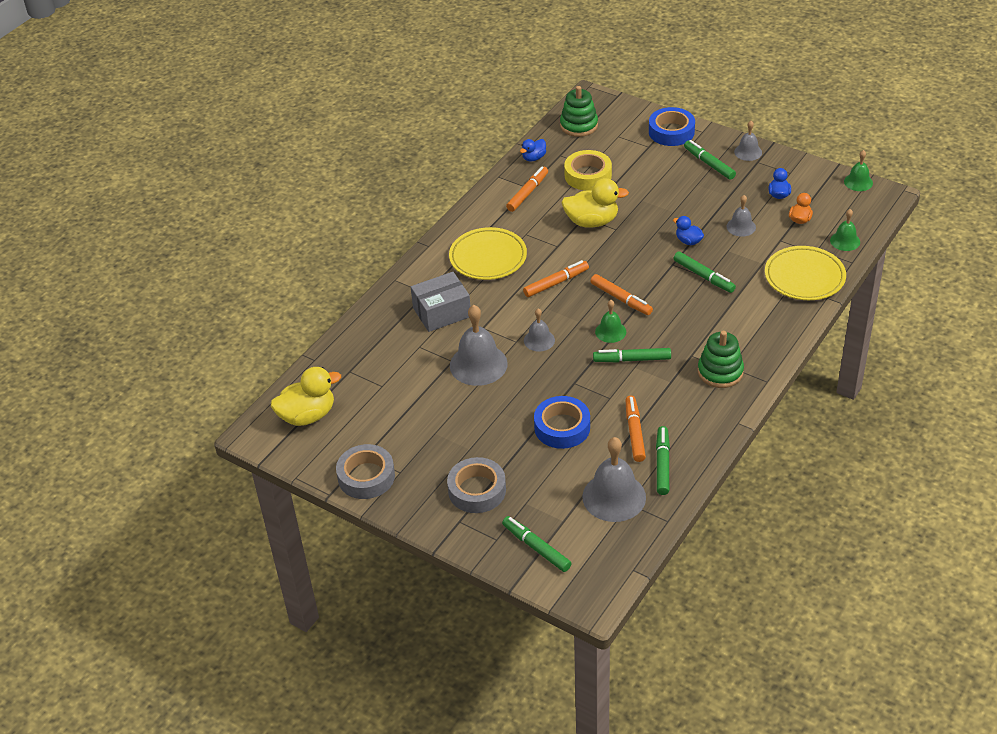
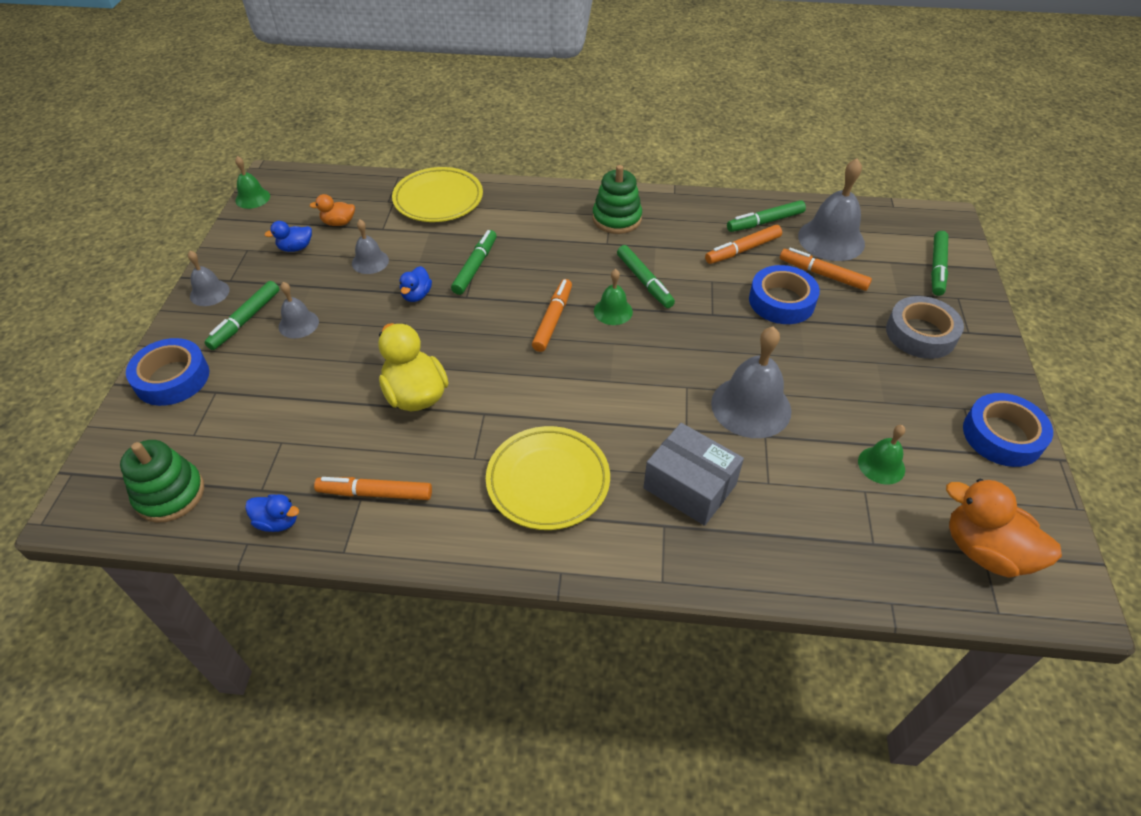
camera: 120 degrees left, 5 degrees up
yellow duck [271,367,341,426] -> orange duck [946,479,1062,578]
grey tape [336,444,395,499] -> blue tape [963,393,1053,467]
orange marker [523,260,589,297] -> orange marker moved to [780,248,872,291]
grey bell [524,308,555,352] -> grey bell moved to [279,282,319,338]
yellow tape [564,150,612,191] -> none
green bell [830,209,860,251] -> green bell moved to [858,425,905,484]

